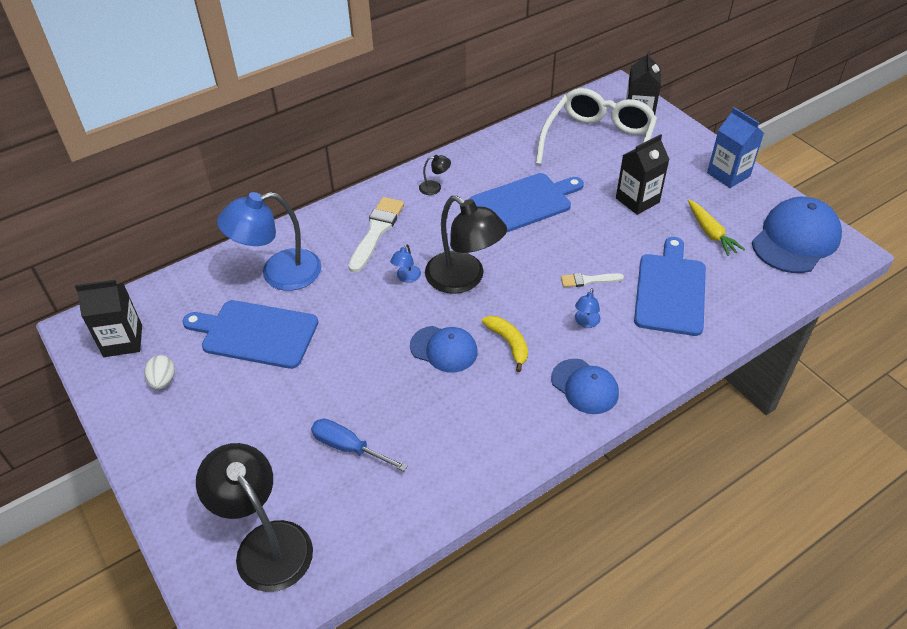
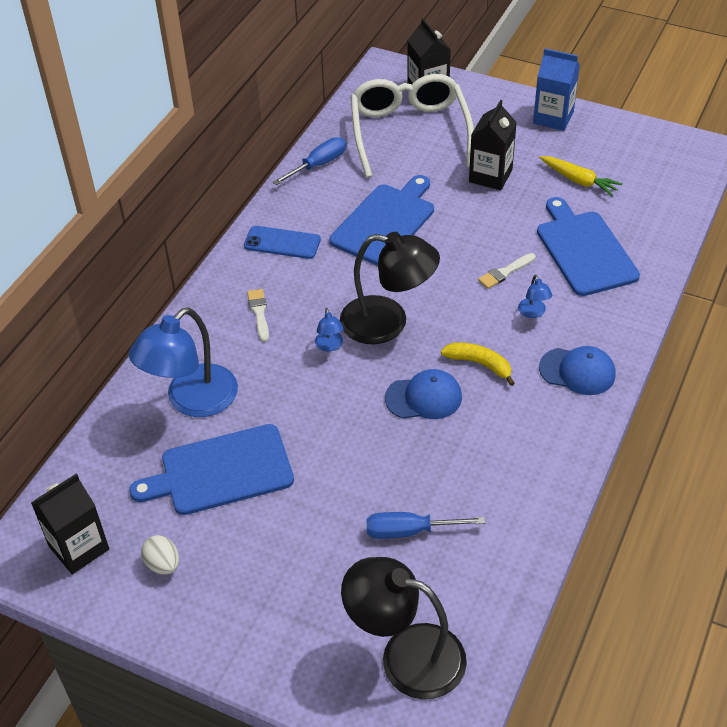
camera: 30 degrees left, 0 degrees up
white brush [348,197,404,273] -> white brush [247,289,269,342], size x0.56
black lamp [419,155,451,195] -> blue phone [244,226,321,259]
blue cap [752,197,842,273] -> none
none -> blue screwdriver [273,137,346,185]

